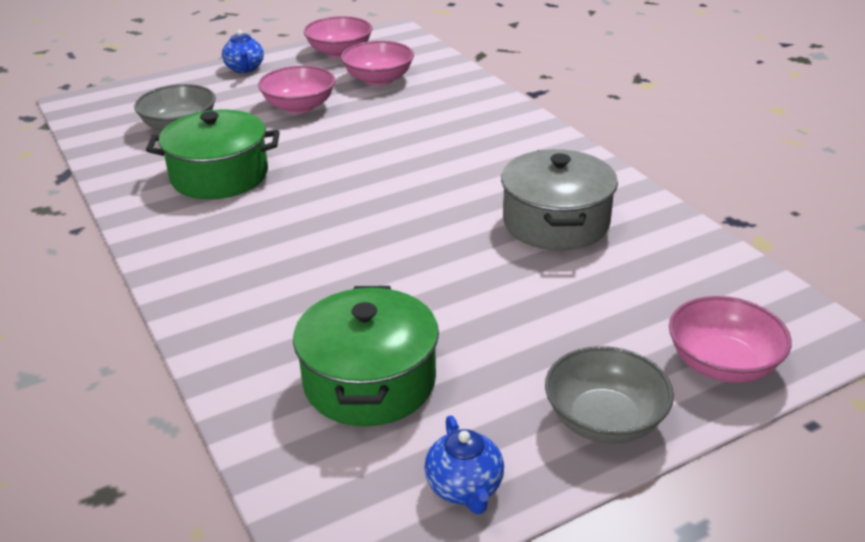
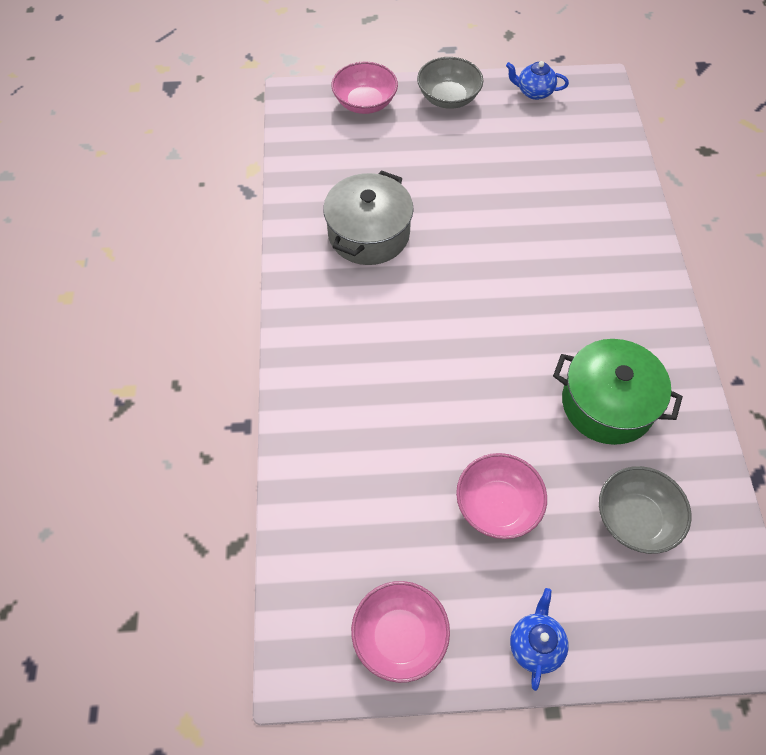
camera: 155 degrees left, 25 degrees up
green pot [293,286,439,426] -> none
pink bowl [341,41,414,86] -> none
blue teapot [424,415,504,514] -> blue teapot turned 90 degrees counterclockwise [506,61,569,100]

